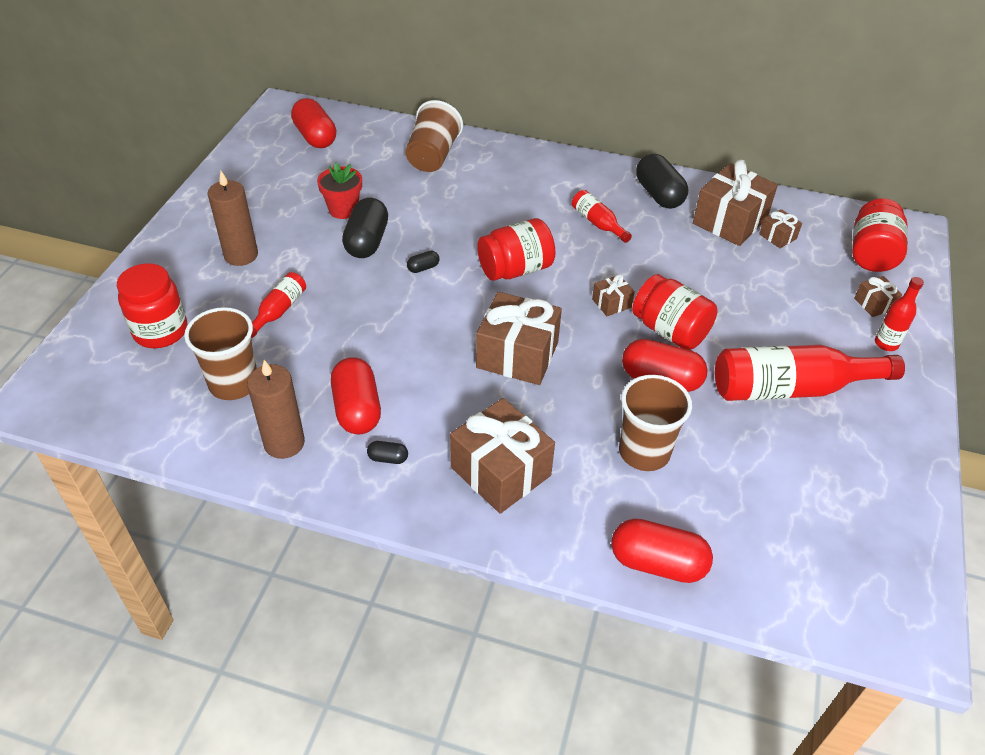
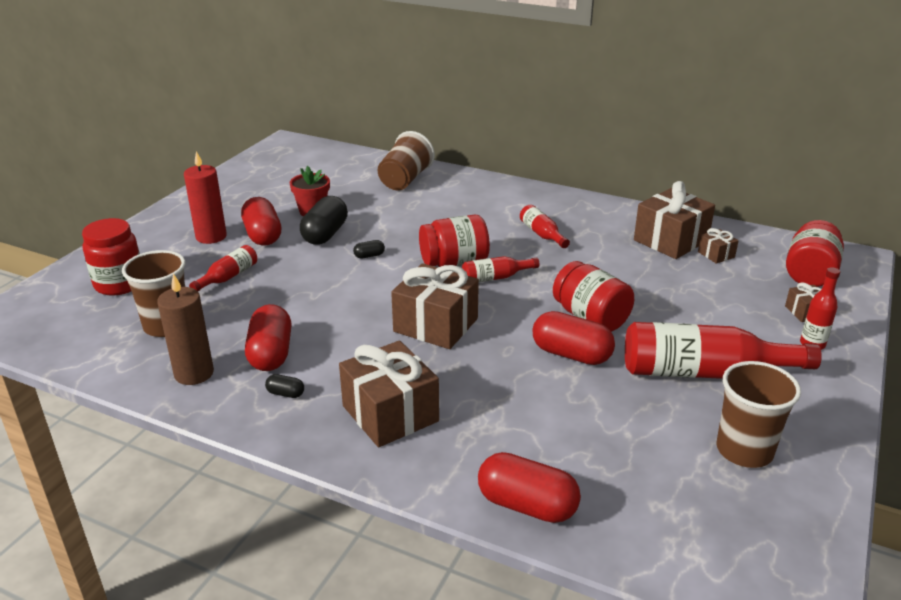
camera: 10 degrees right, 15 degrees down
brown candle [208,171,258,266] -> red candle [184,151,227,244]
red capsule [291,98,336,148] -> red capsule moved to [241,197,281,245]
brown gift [592,274,635,316] -> none
brown cup [619,375,692,471] -> brown cup moved to [717,361,801,468]
black capsule [636,154,688,209] -> none
none -> red bottle [462,256,539,282]

